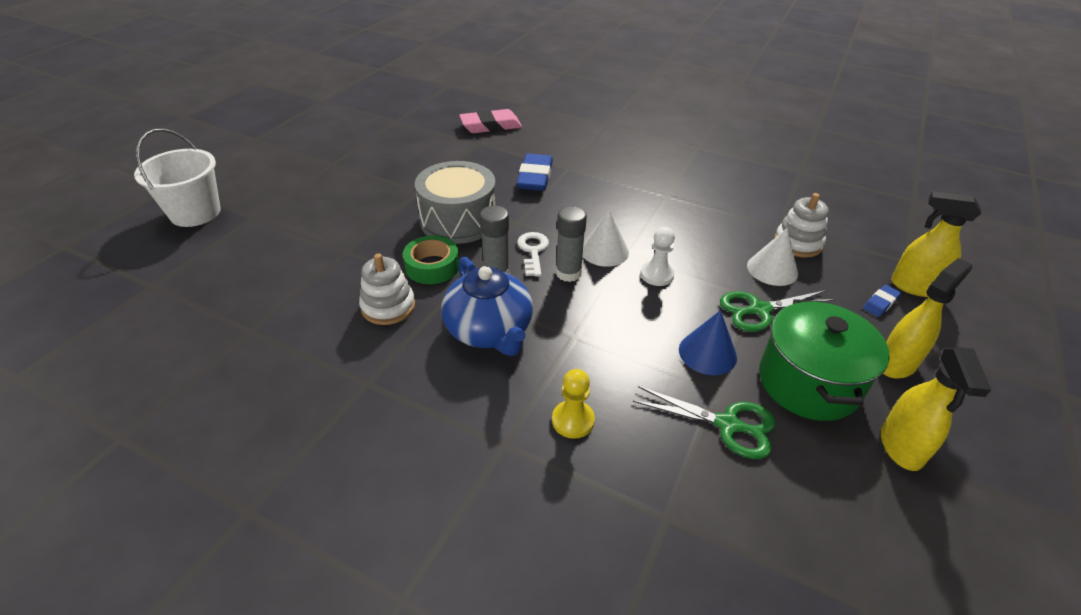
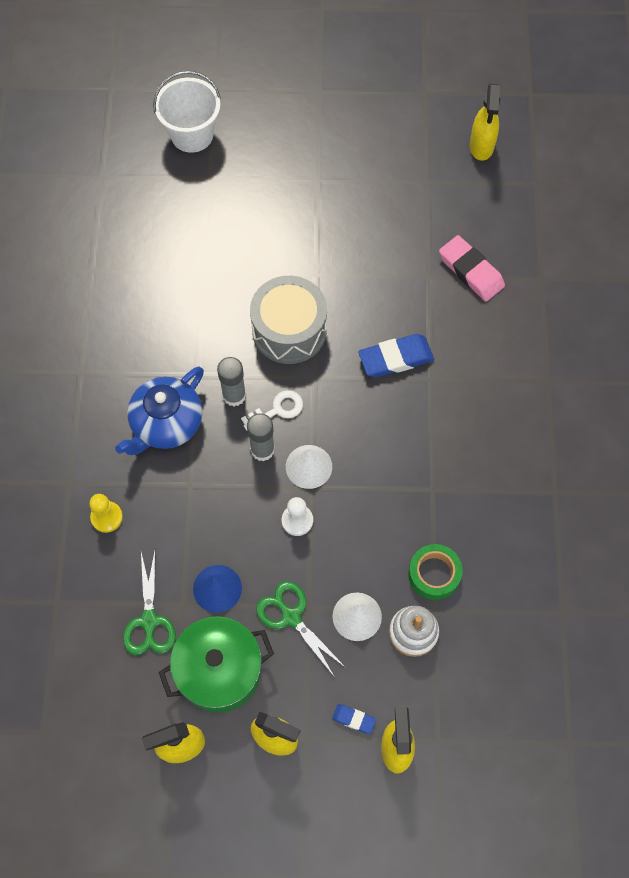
camera: 65 degrees right, 25 degrees up
white stacking toy [359,253,415,325] -> none
green tape [403,235,459,284] -> green tape moved to [408,544,463,600]
none -> yellow spray bottle [470,84,500,161]

